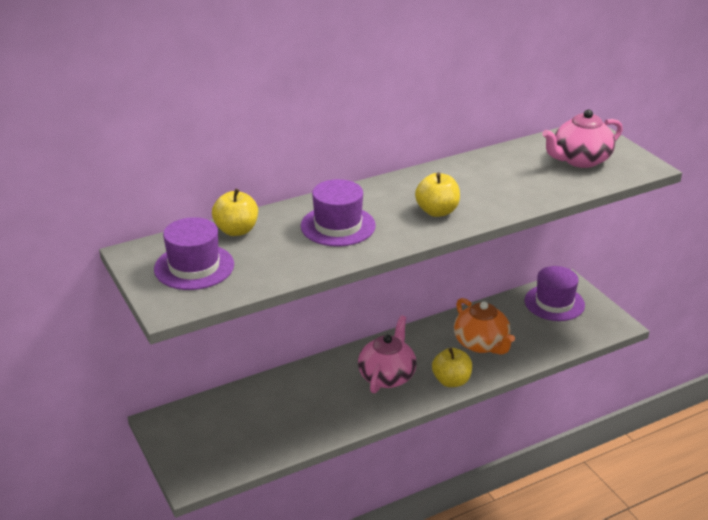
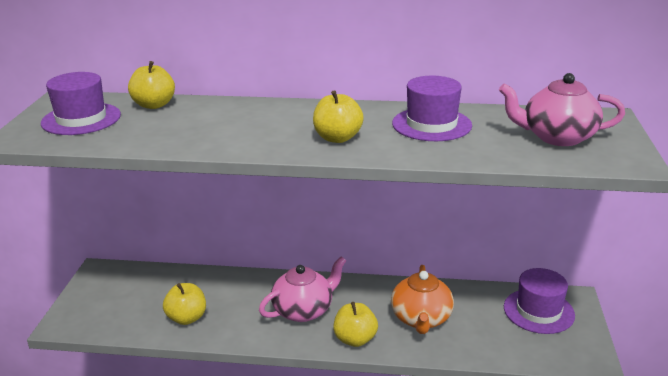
camera: 35 degrees right, 5 degrees down
purple hat [301,179,376,247] -> purple hat moved to [392,76,472,141]
none -> yellow apple [163,283,206,325]

